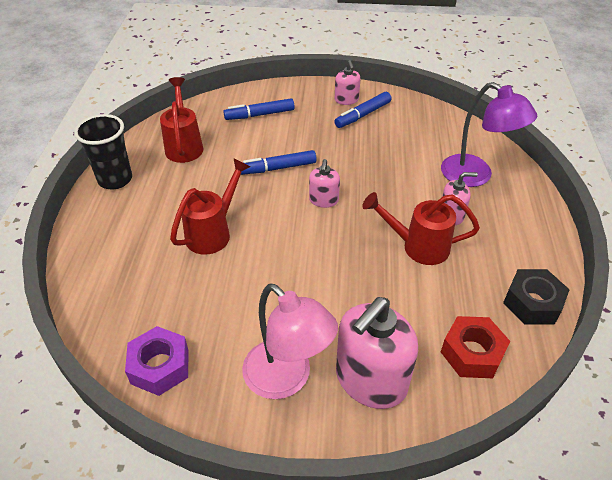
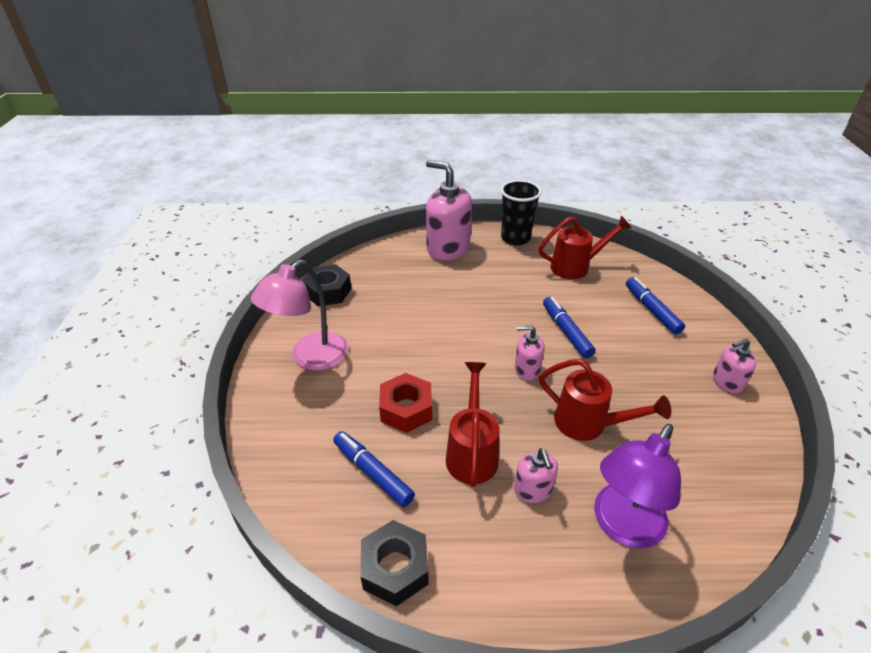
camera: 85 degrees right, 5 degrees down
purple nut [125,326,188,396] -> black nut [302,264,351,306]
red watering can [170,158,250,255] -> red watering can moved to [539,359,671,441]
blue marker [334,92,392,128] -> blue marker moved to [333,431,415,507]
pink soap dispenser [336,297,418,409] -> pink soap dispenser moved to [426,160,472,260]
red nut [441,316,510,378] -> red nut moved to [379,373,432,433]

